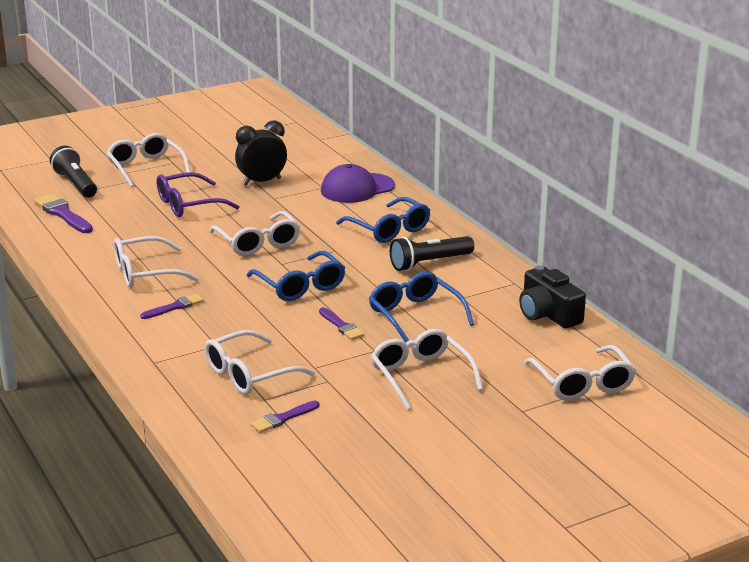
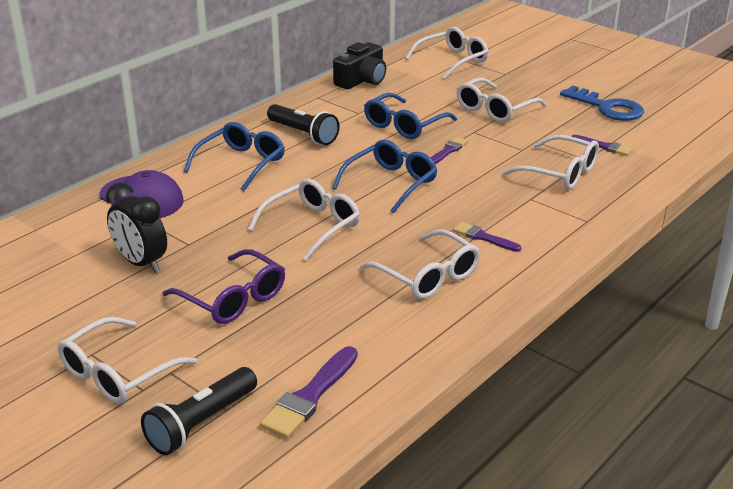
camera: 110 degrees left, 5 degrees up
none -> blue key [560,85,644,121]

